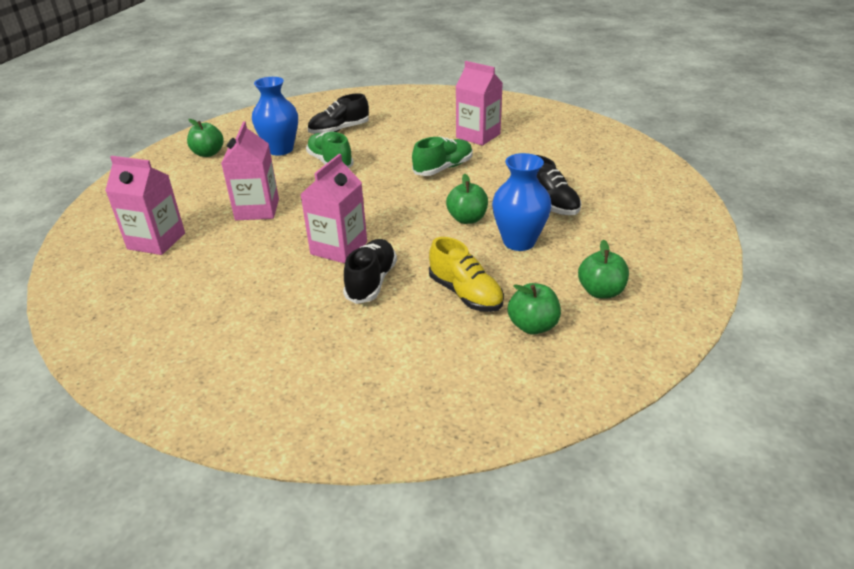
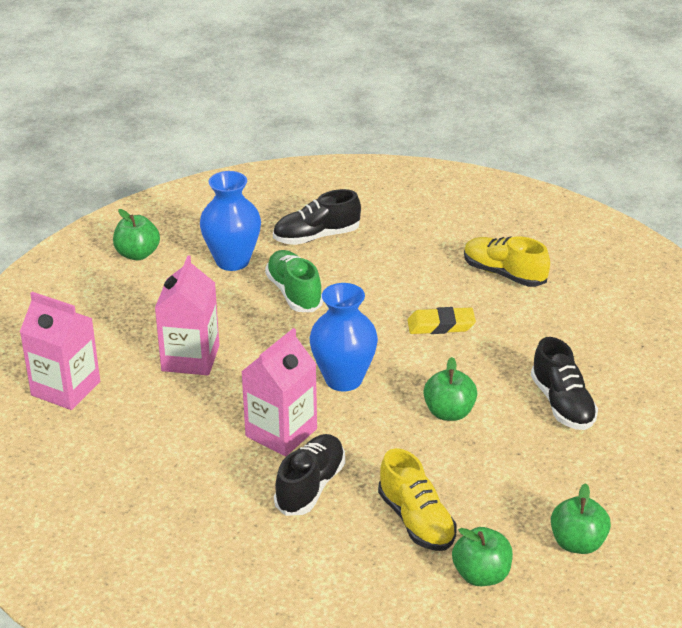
camera: 10 degrees right, 0 degrees up
green shoe [412,137,473,176] -> yellow eraser [408,307,476,334]
pink carton [456,61,503,146] -> yellow shoe [464,236,550,287]
blue vase [492,153,552,251] -> blue vase moved to [310,283,378,391]

